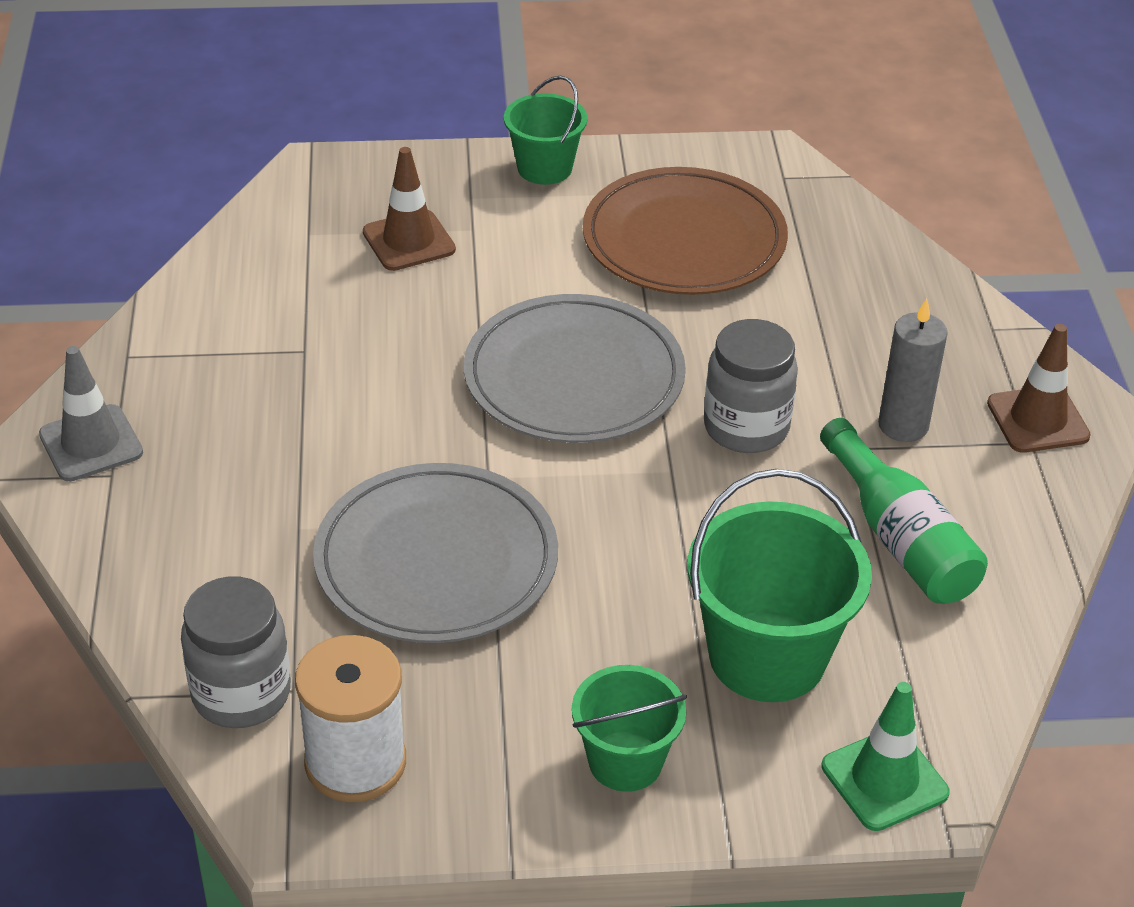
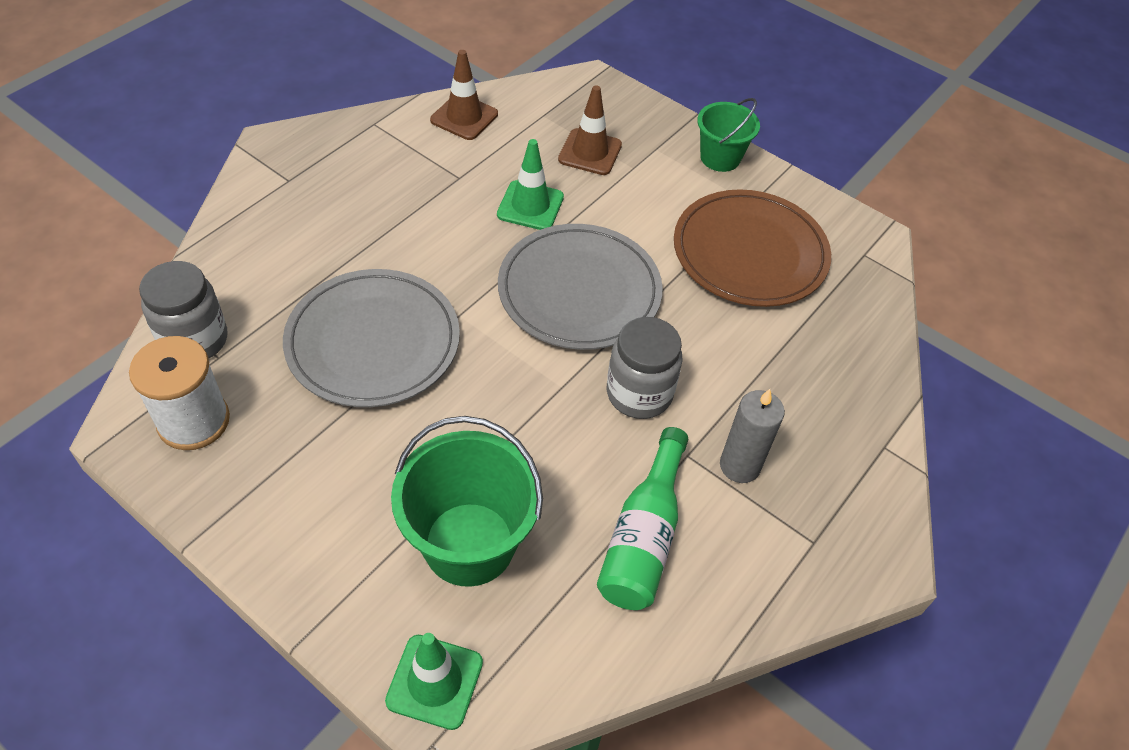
camera: 40 degrees right, 10 degrees up
grey traffic cone [39,346,143,481] -> none
green bucket [572,665,687,792] -> none
brown traffic cone [987,324,1091,453] -> brown traffic cone moved to [430,50,498,140]
none -> green traffic cone [497,139,564,230]

